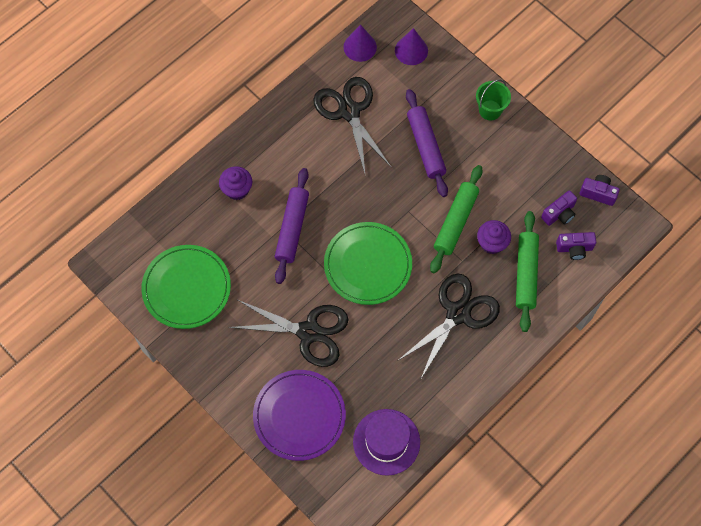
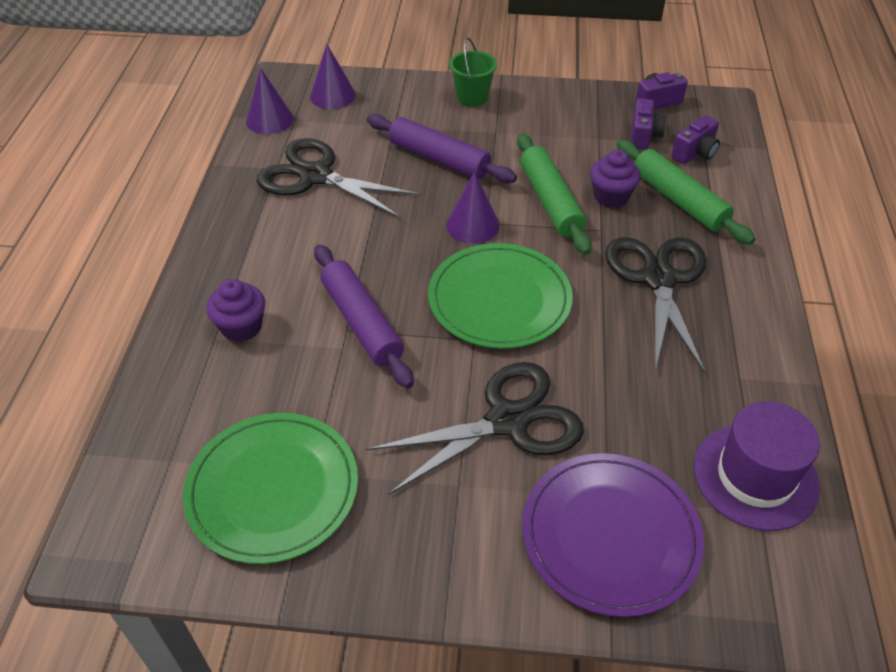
camera: 40 degrees left, 20 degrees down
none -> purple cone [446,172,500,244]

